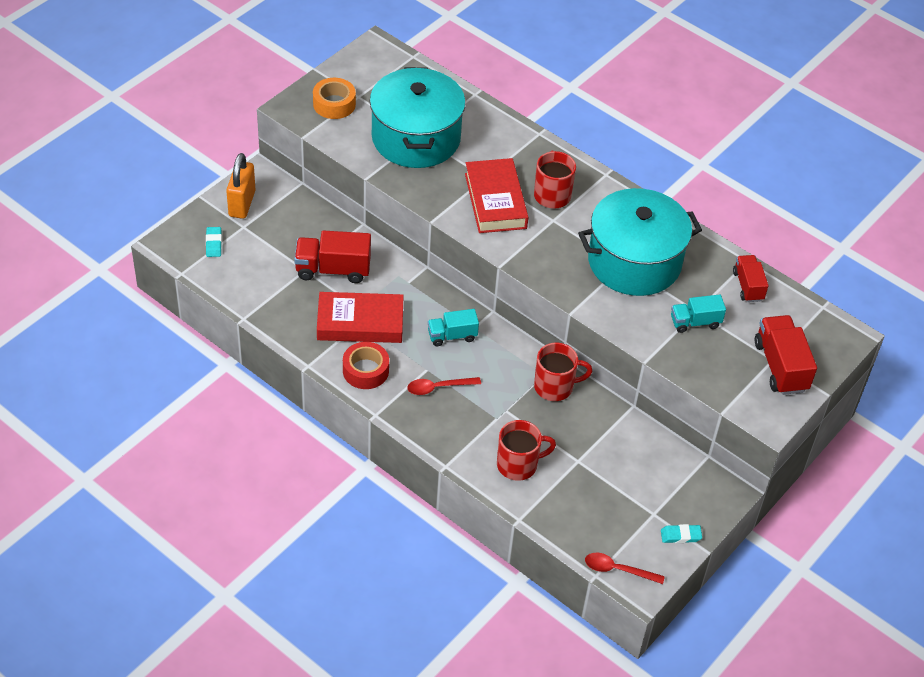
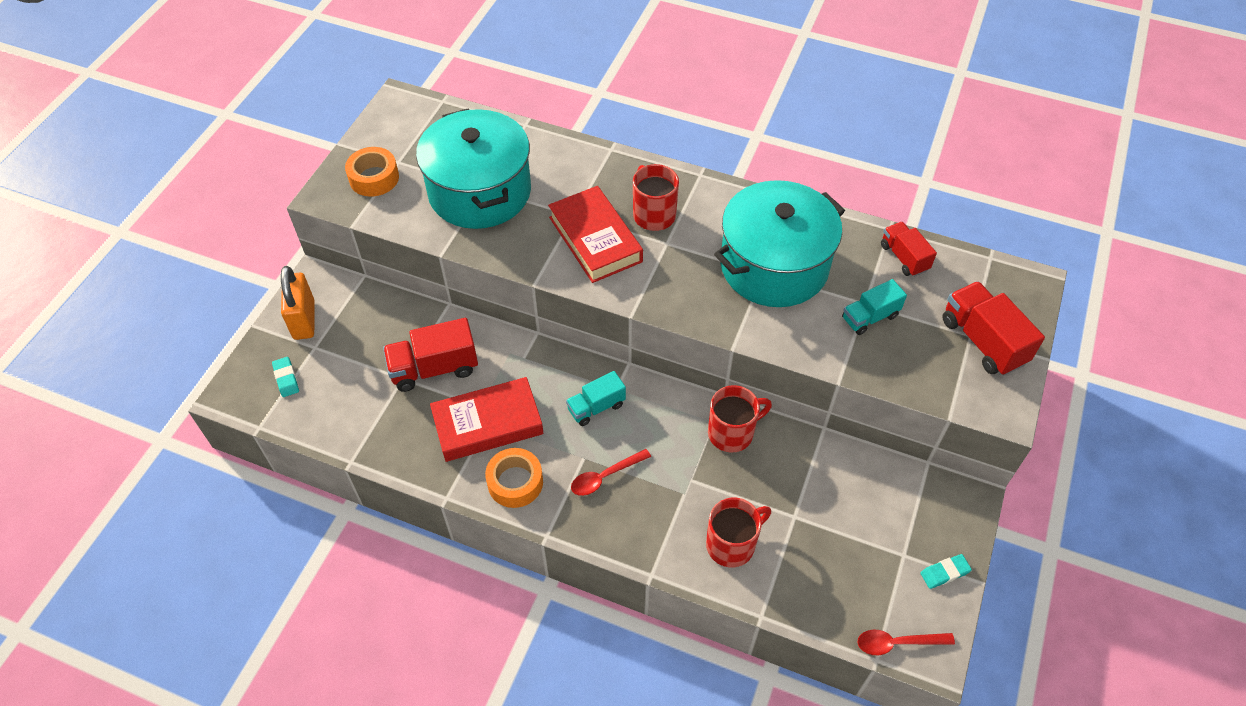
camera: 15 degrees left, 5 degrees up
red tape [343,342,389,389] -> orange tape [485,448,543,508]

